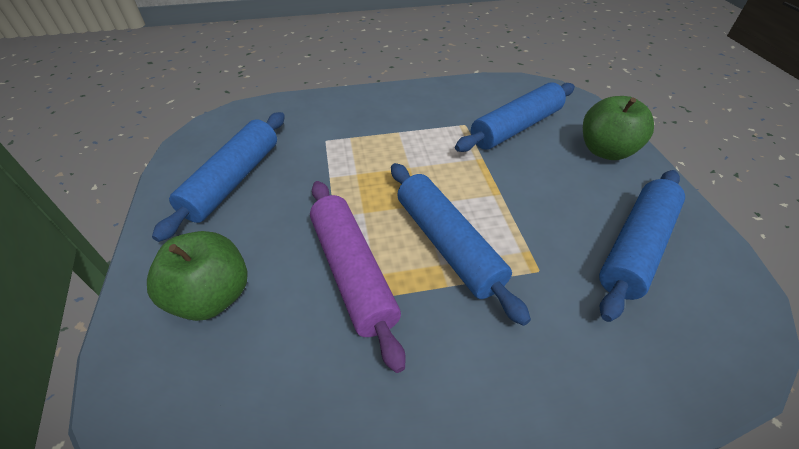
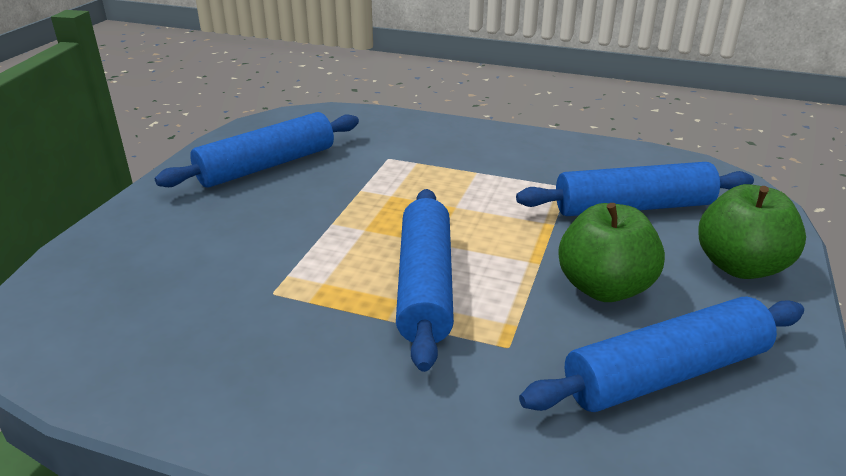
camera: 30 degrees right, 15 degrees down
green apple [147,231,248,321] -> green apple moved to [558,203,665,302]
purple rolling pin [310,181,406,373] -> none

